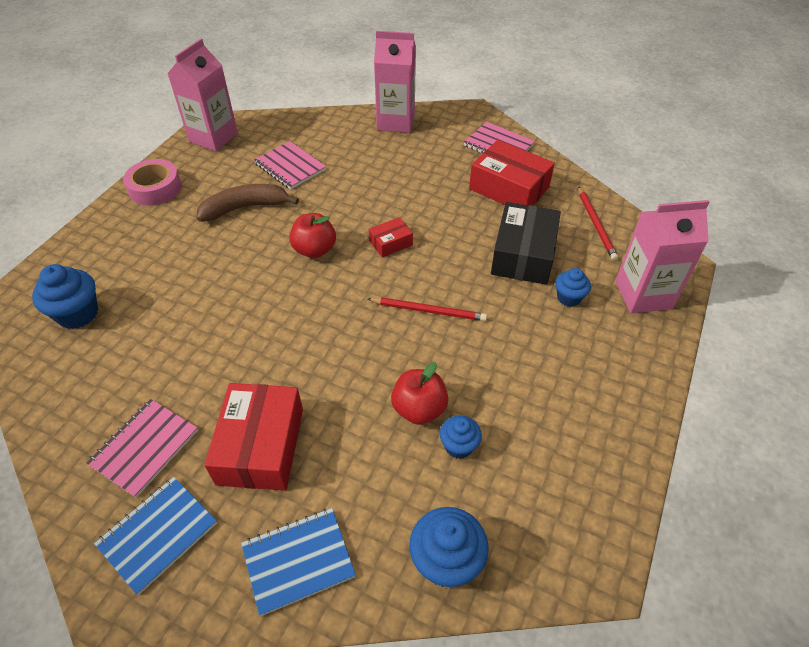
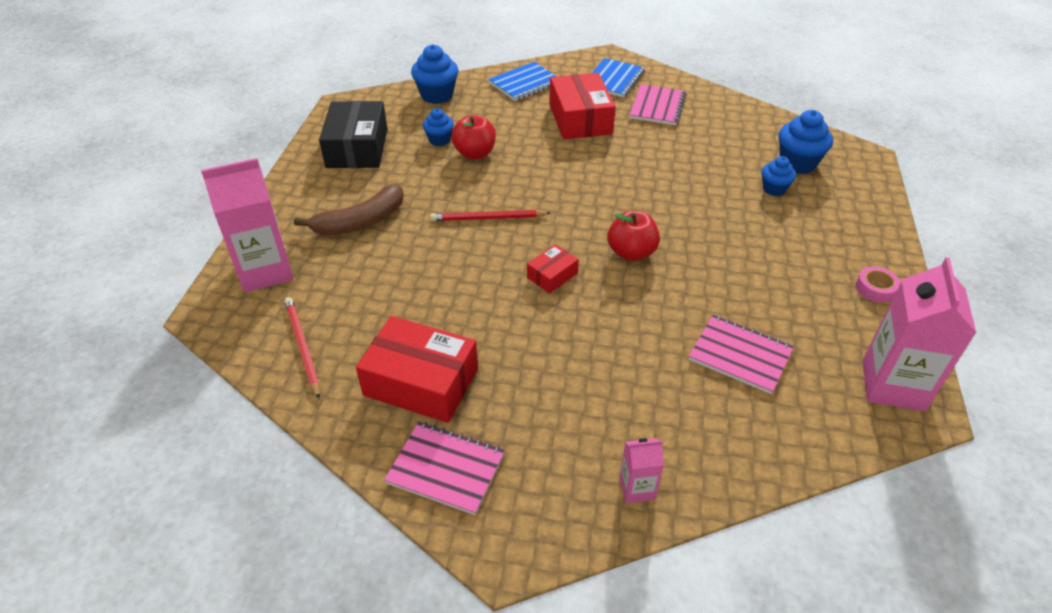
camera: 165 degrees right, 5 degrees down
pink tape [123,159,182,206] -> pink tape [856,266,900,302], size x0.58
brown banana [197,184,299,222] -> brown banana moved to [294,184,404,236]
pink carton [374,31,416,133] -> pink carton [620,438,664,503], size x0.49
black box [491,202,561,285] -> black box moved to [319,101,387,168]
blue cupcake [555,268,591,307] -> blue cupcake moved to [762,156,796,196]

